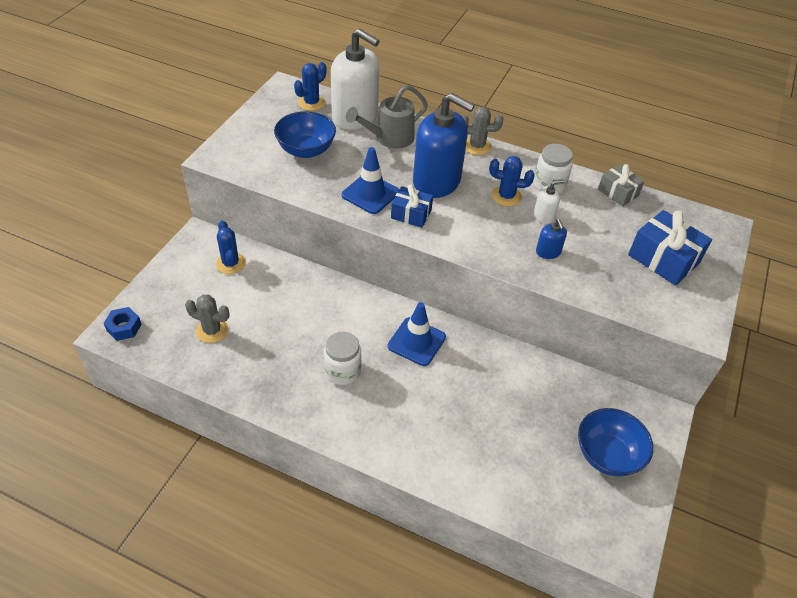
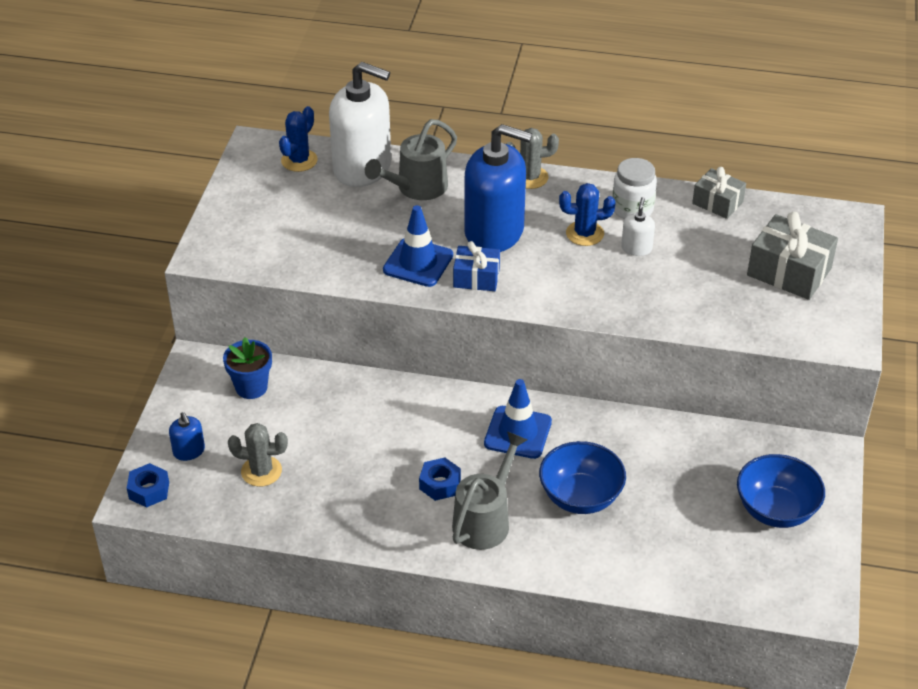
camera: 10 degrees left, 5 degrees down
blue cactus [216,220,246,274] -> blue flower pot [223,337,272,399]
blue bowl [274,111,336,158] -> blue bowl moved to [539,441,626,514]
white jar [323,332,362,385] -> blue nut [419,457,461,501]
white soap dispenser [534,180,564,224] -> white soap dispenser turned 45 degrees counterclockwise [621,197,655,256]
blue soap dispenser [536,219,567,259] -> blue soap dispenser moved to [169,412,205,461]
blue gift [628,210,712,286] -> grey gift [747,212,838,300]
none -> grey watering can [452,431,527,550]

